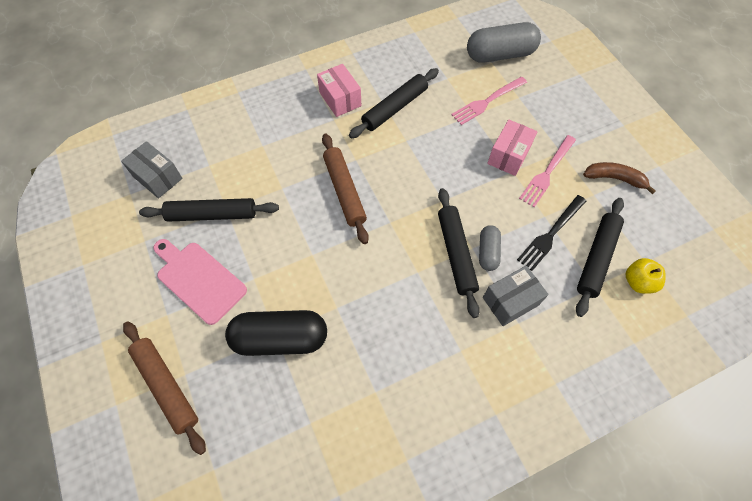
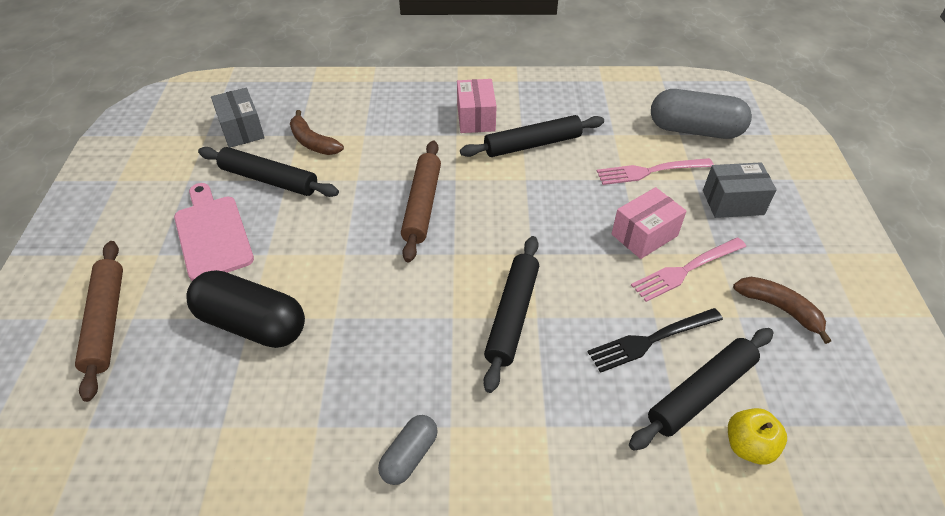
camera: 25 degrees right, 15 degrees down
grey capsule [479,225,501,271] -> grey capsule moved to [378,415,438,485]
grey box [483,265,549,326] -> grey box moved to [703,162,777,218]
none -> brown banana [290,110,344,155]

